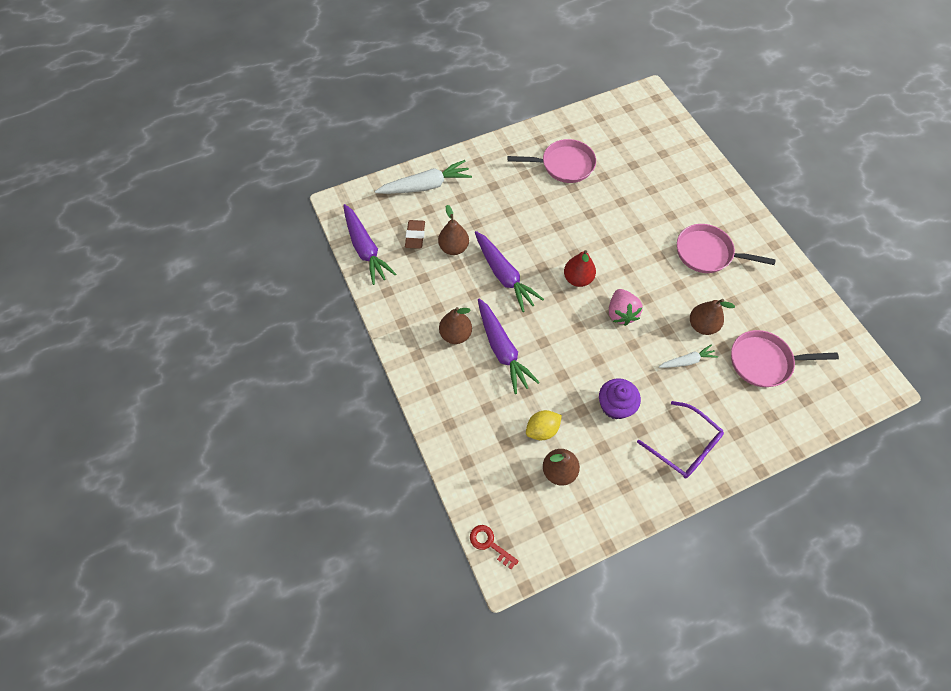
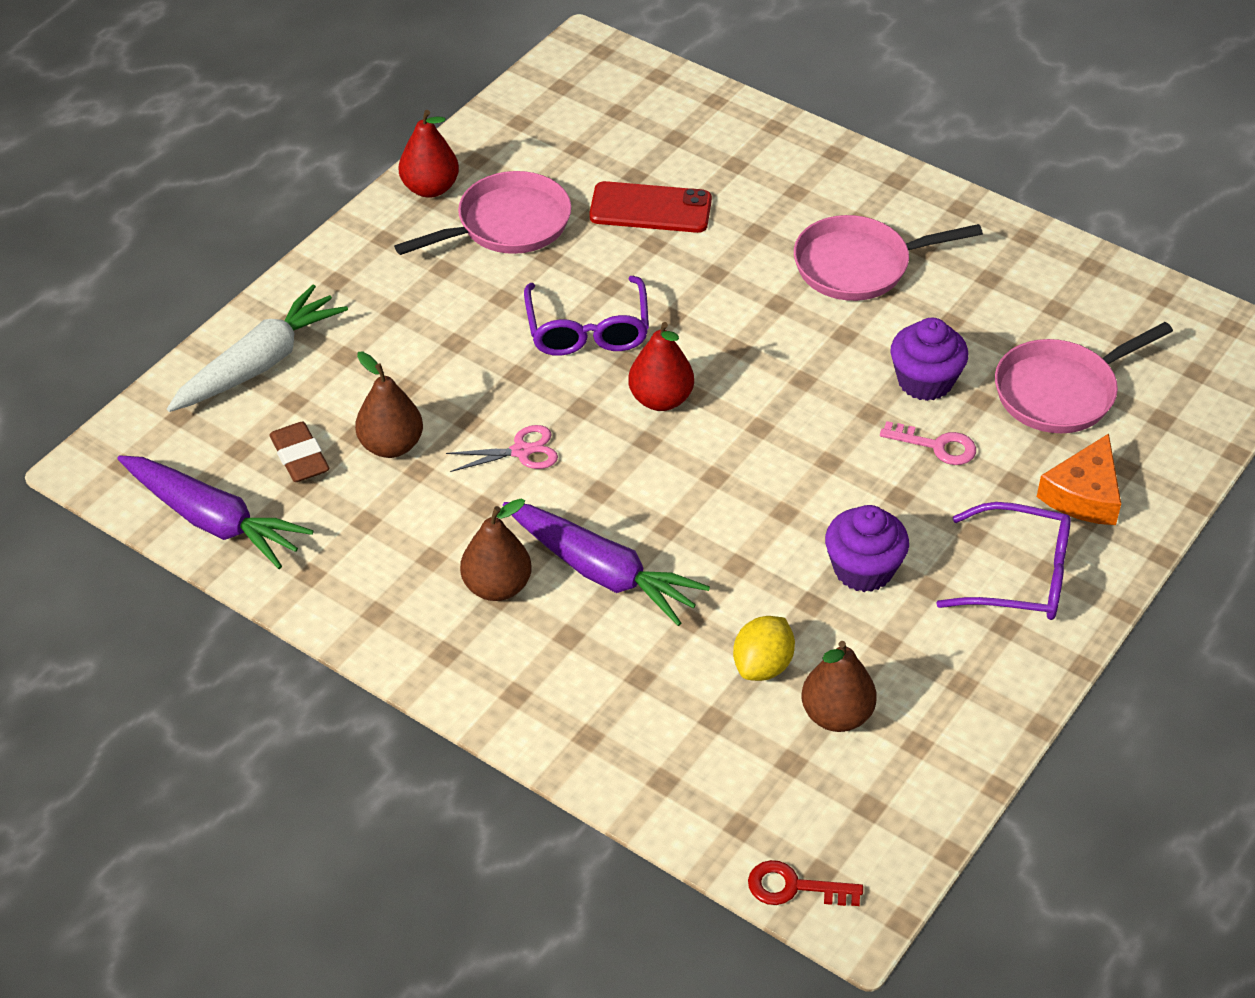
camera: 30 degrees left, 15 degrees down
purple carrot [475,231,544,312] -> pink scissors [446,425,558,472]
pink strawberry [609,289,643,326] -> none
white carrot [659,344,718,368] -> pink key [880,421,976,465]
brown pear [690,299,735,335] -> purple cupcake [891,318,968,401]
none -> red pear [399,110,459,198]
none -> purple glasses [524,276,649,356]
none -> red phone [589,181,712,233]
none -> orange cheese [1037,434,1121,525]

